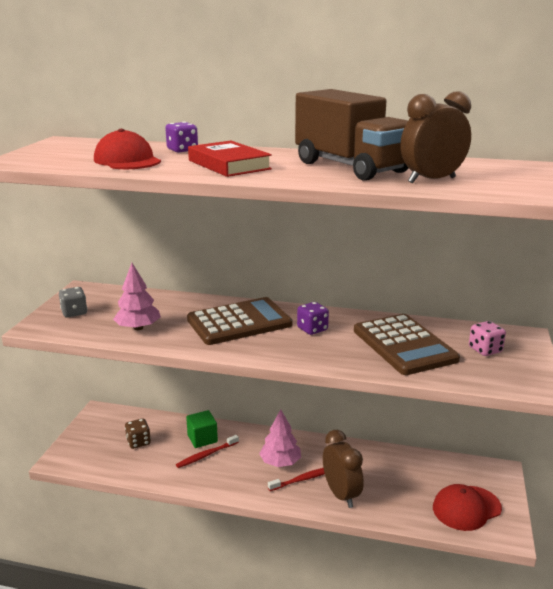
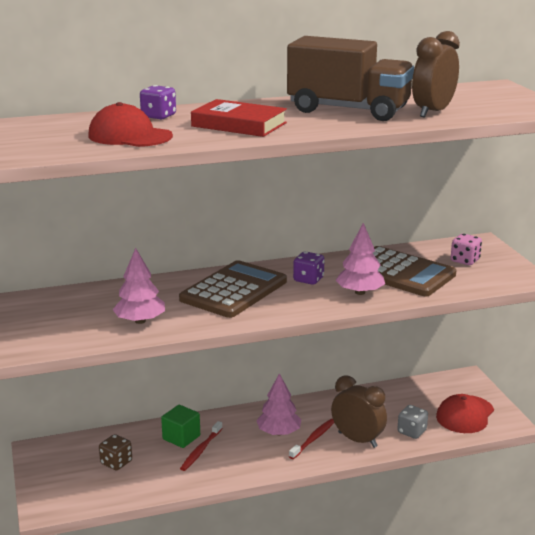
camera: 30 degrees left, 0 degrees up
grey dice [59,287,87,317] -> grey dice moved to [397,405,428,439]
none -> pink tree [336,223,385,295]

